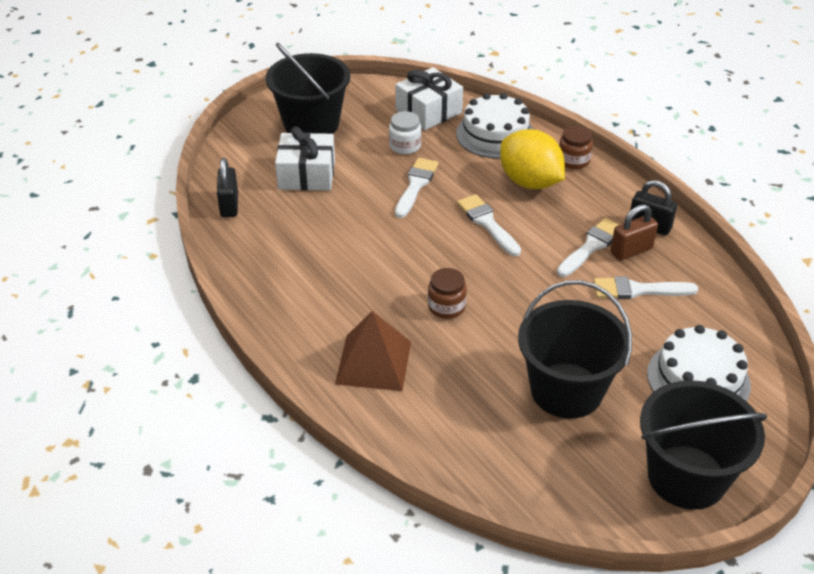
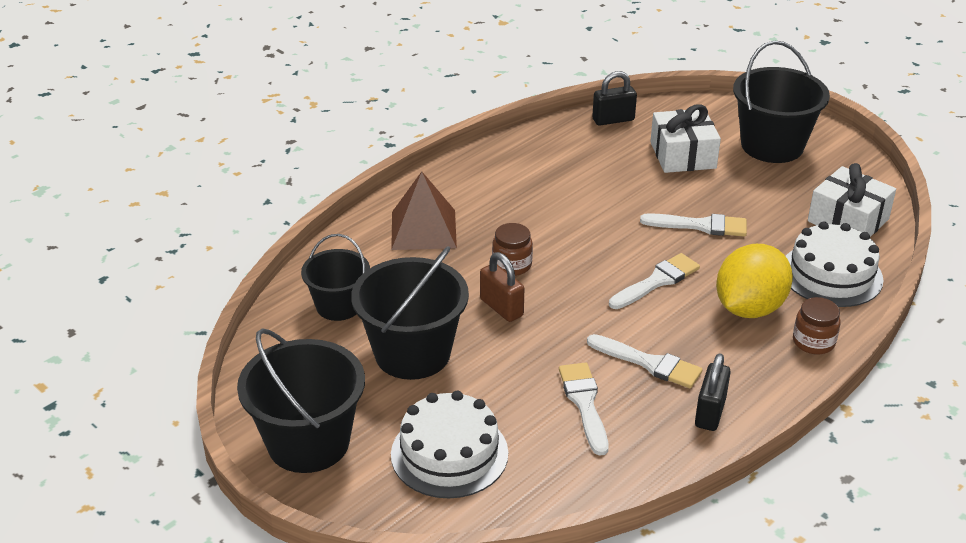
camera: 80 degrees right, 5 degrees down
white jar [389,111,422,154] -> none
brown padlock [611,204,658,260] -> brown padlock moved to [480,252,524,322]
none -> black bucket [301,234,370,321]

